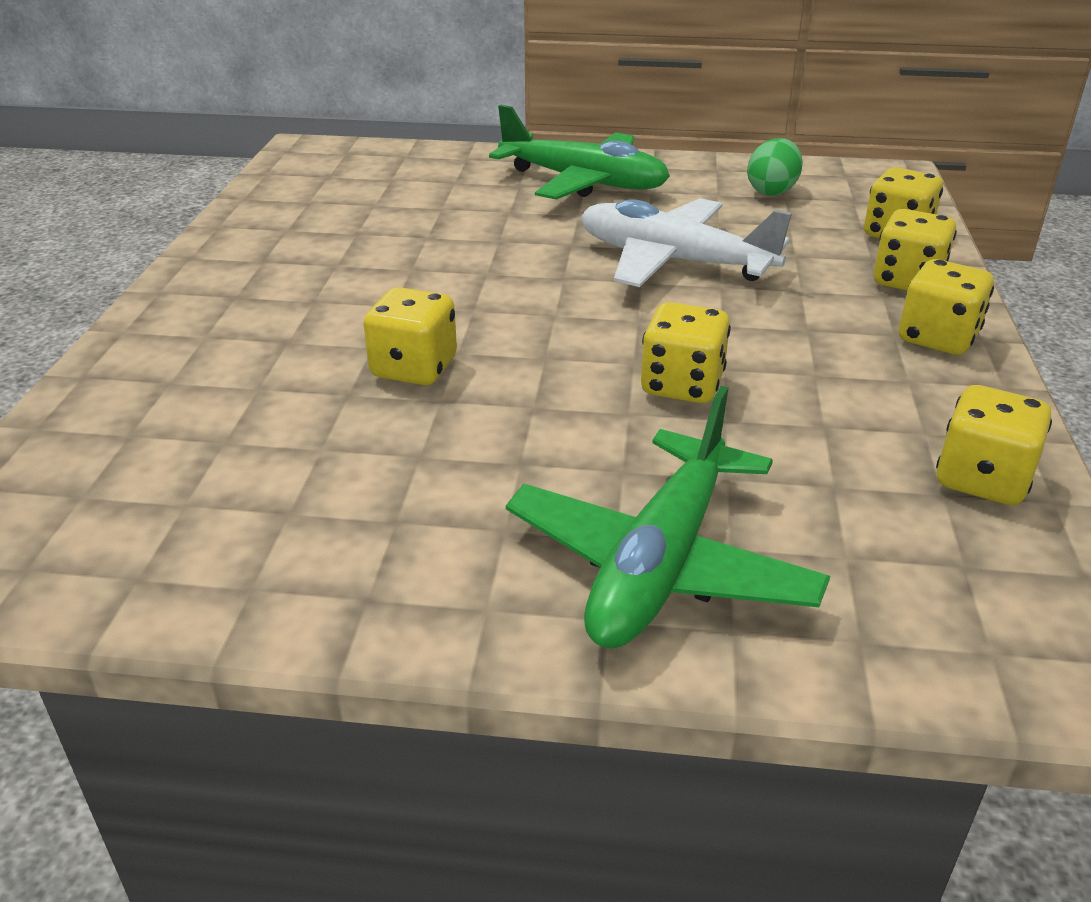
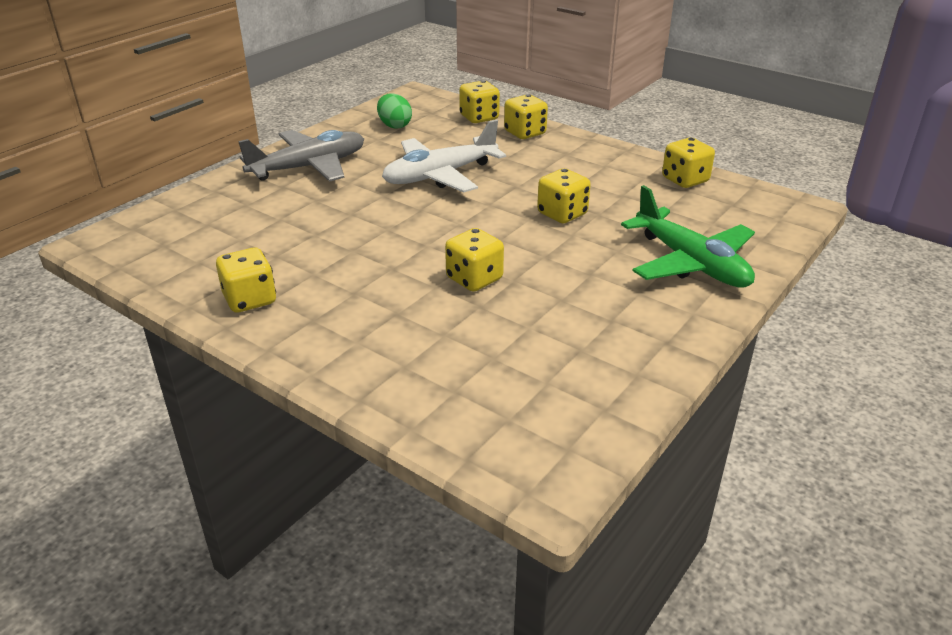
camera: 60 degrees left, 0 degrees up
green plane [489,105,670,200] -> grey plane [238,130,364,182]
yellow dice [899,259,994,355] -> yellow dice moved to [216,248,276,312]

